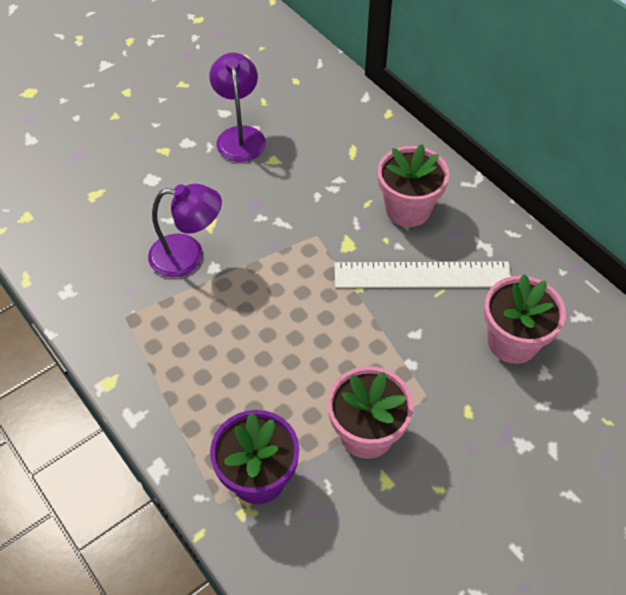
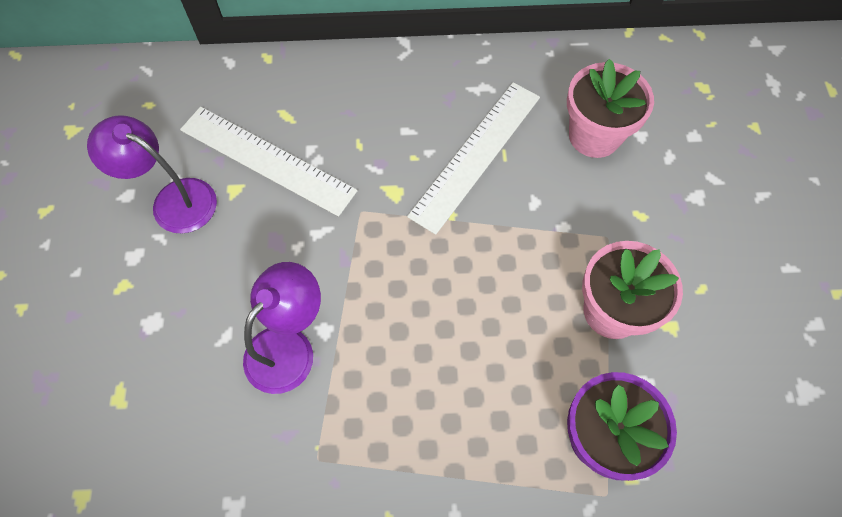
camera: 55 degrees left, 10 degrees up
pink flower pot [378,144,449,227] -> none
none -> white ruler [180,107,358,217]

